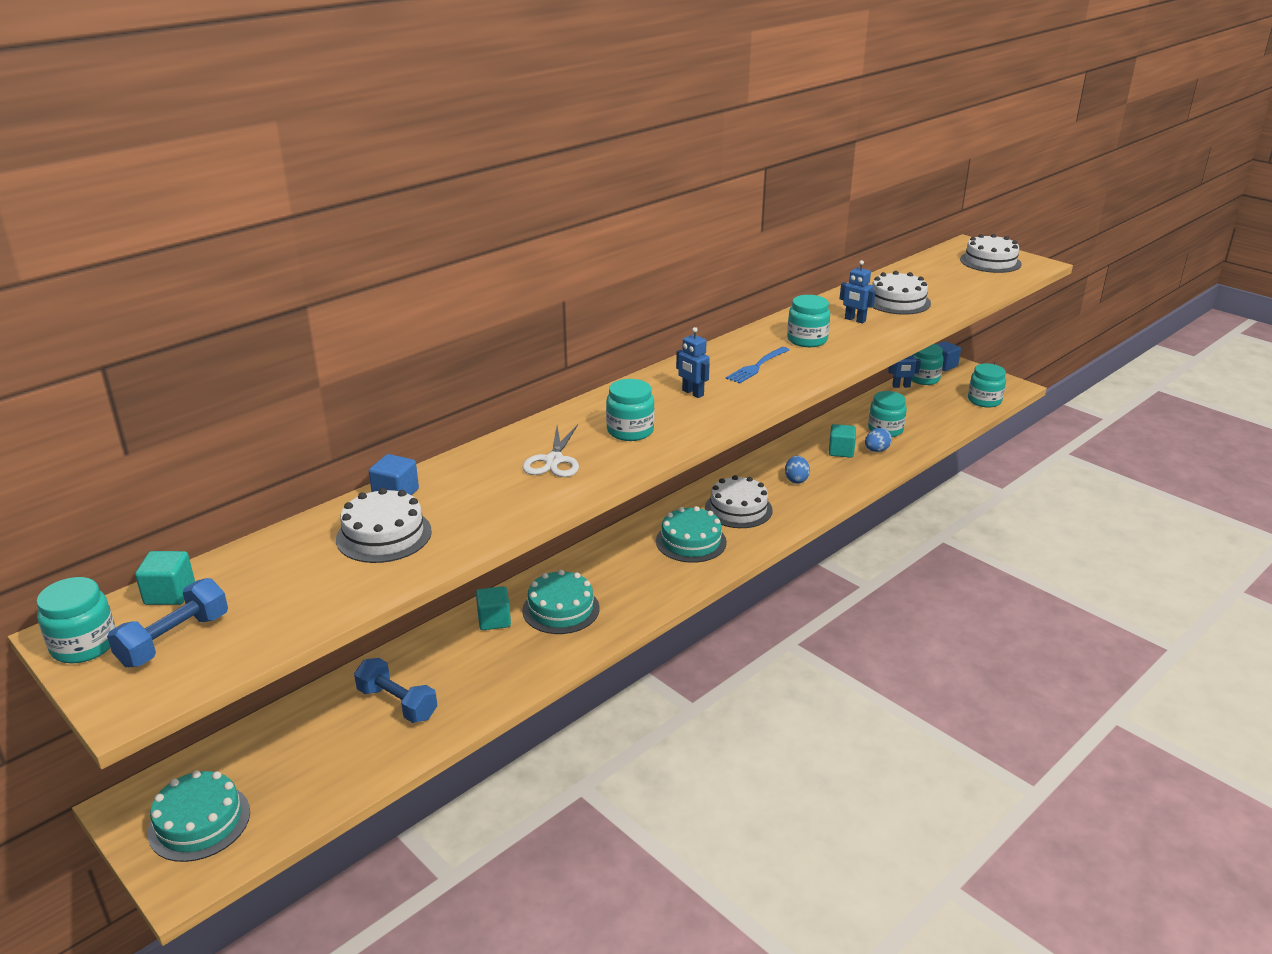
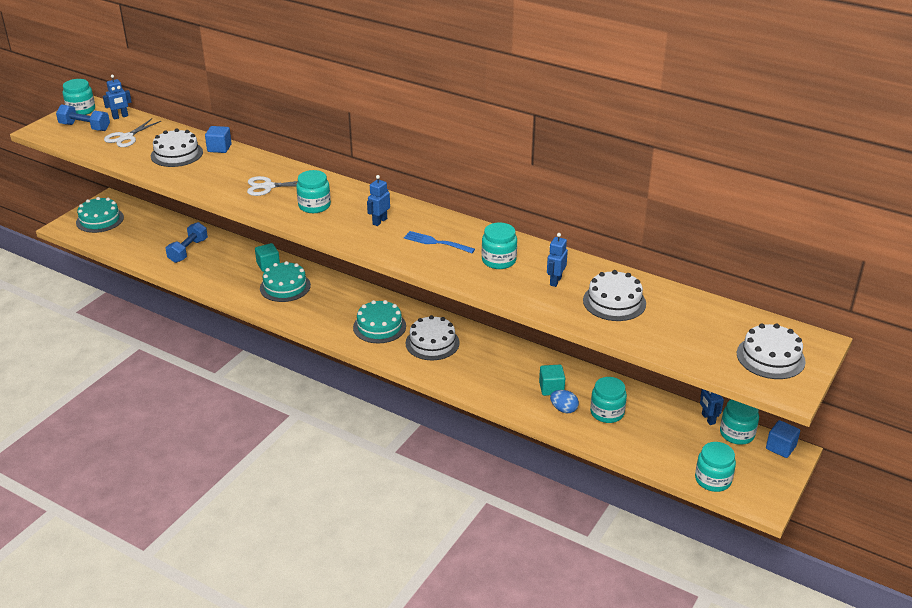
camera: 75 degrees right, 5 degrees up
turquoise cube [135,551,195,605] -> blue robot [103,75,132,119]
blue egg [785,456,810,484] -> none
none -> white scissors [104,119,161,147]

